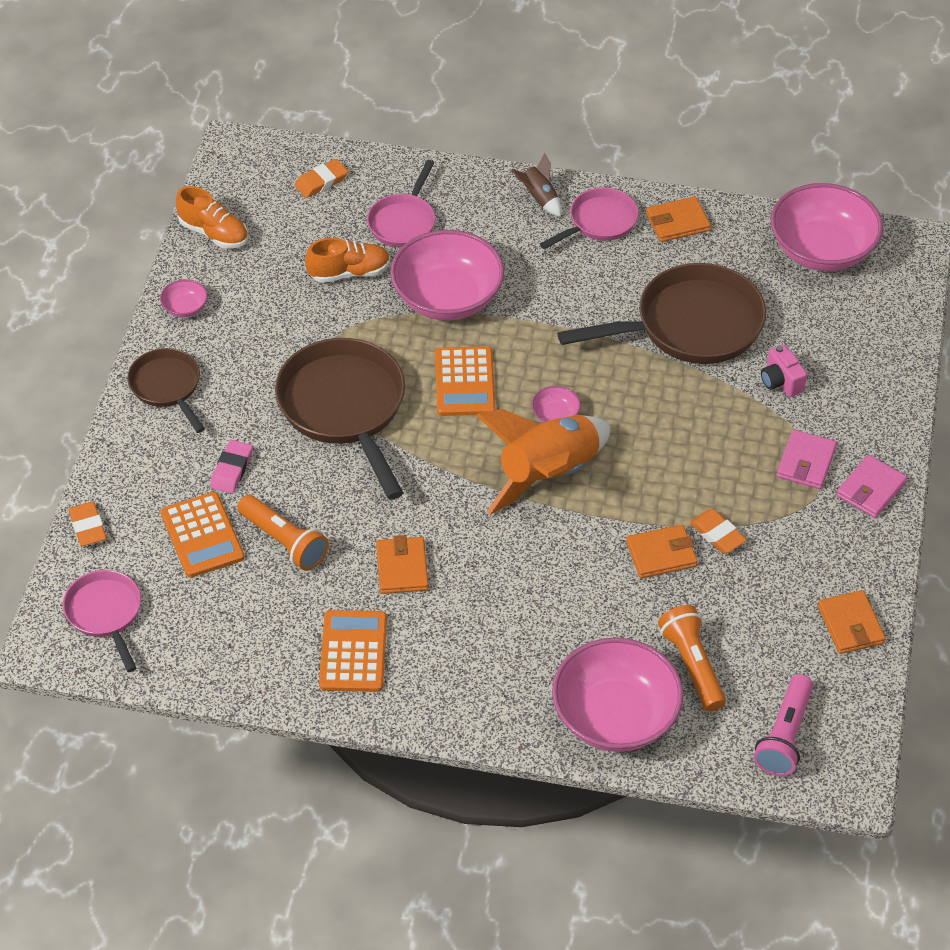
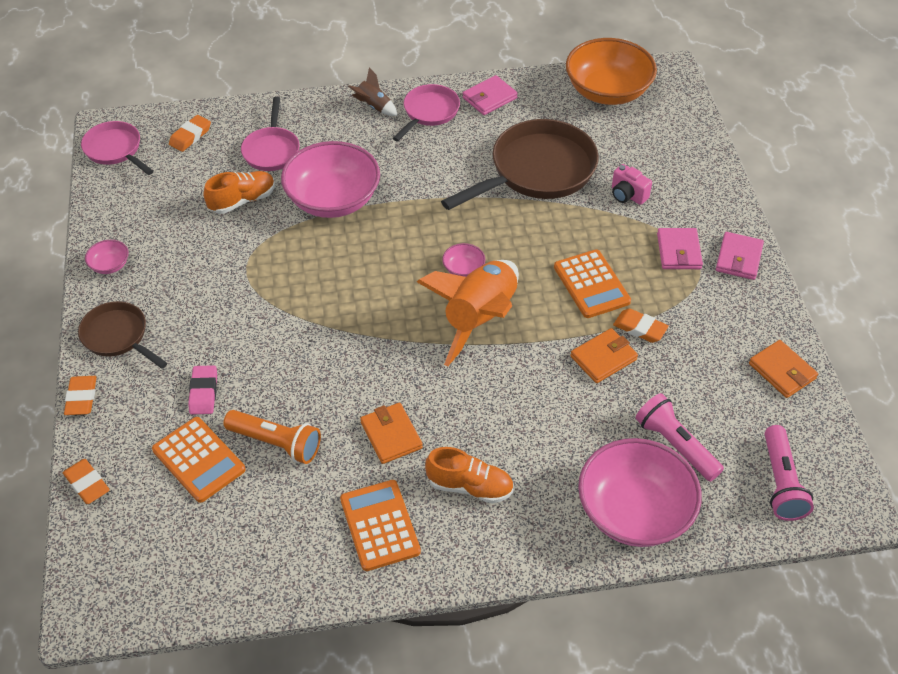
camera: 20 degrees left, 0 degrees up
pink pan [63,570,141,672] -> pink pan moved to [81,121,154,175]
orange shoe [176,186,248,249] -> orange shoe moved to [425,447,514,504]
brown pan [275,338,405,500] -> none
orange calculator [435,346,495,416] -> orange calculator moved to [554,249,631,318]
orange wallet [646,196,711,242] -> pink wallet [462,75,518,115]
orange flashlight [658,605,726,712] -> pink flashlight [636,393,724,481]
pink bowl [771,183,883,271] -> orange bowl [566,38,657,105]
none -> orange eraser [64,376,97,415]

